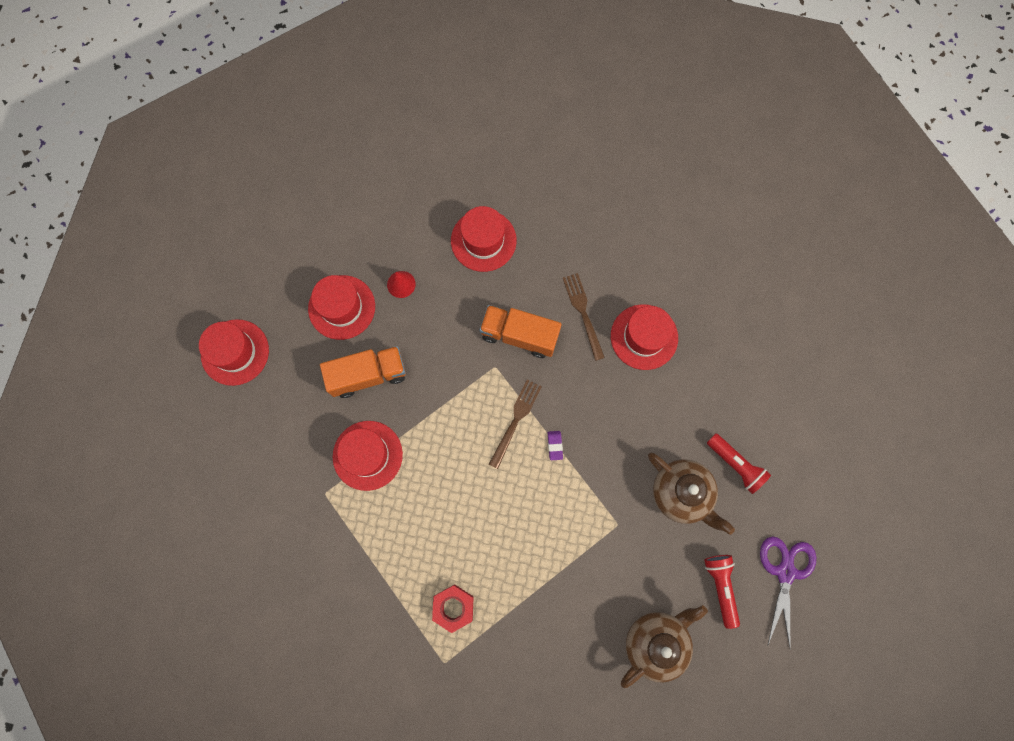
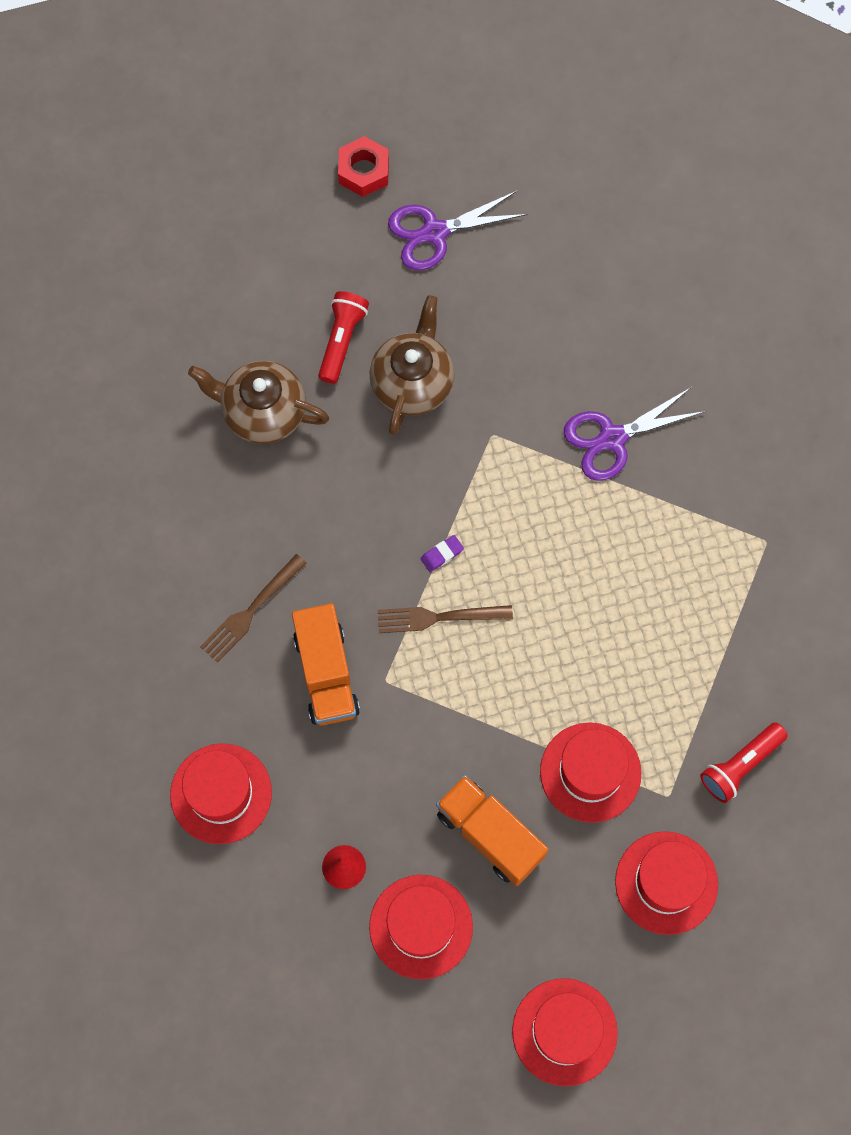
camera: 120 degrees left, 5 degrees down
red nut [432,584,474,633] -> red nut moved to [338,136,389,197]
red hat [611,304,678,370] -> red hat moved to [615,831,718,935]
brown teapot [621,605,708,688] -> brown teapot moved to [188,361,329,444]
red flashlight [704,555,740,629] -> red flashlight moved to [700,722,788,803]
none -> purple scissors [564,387,706,481]

